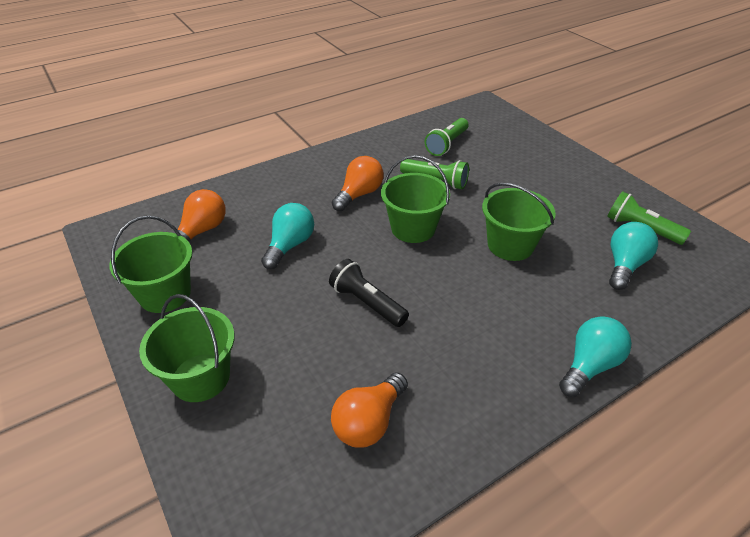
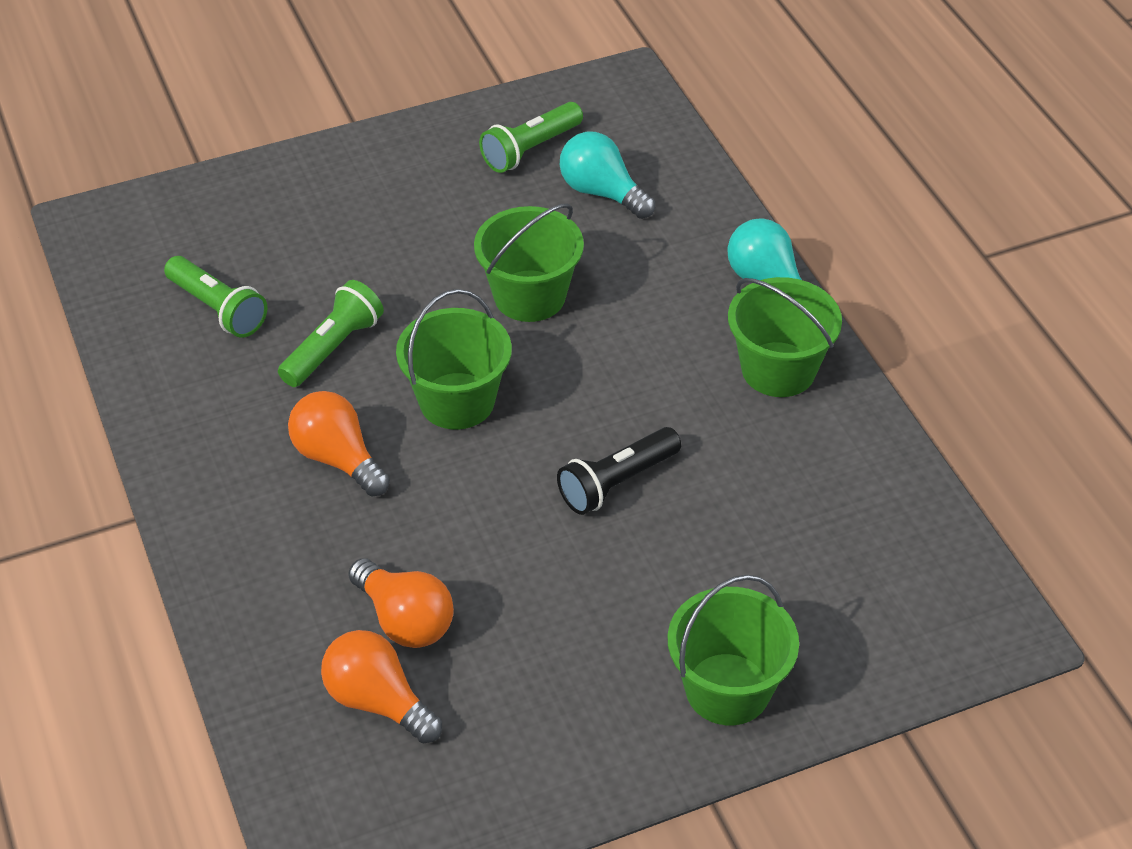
camera: 80 degrees left, 5 degrees up
green bucket [109,216,193,313] -> green bucket moved to [728,277,842,397]
turquoise light bulb [261,203,314,269] -> none
orange light bulb [331,373,408,448] -> orange light bulb moved to [348,558,454,648]

